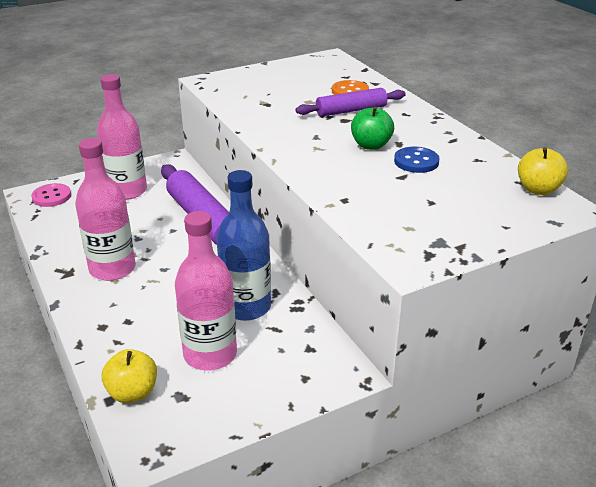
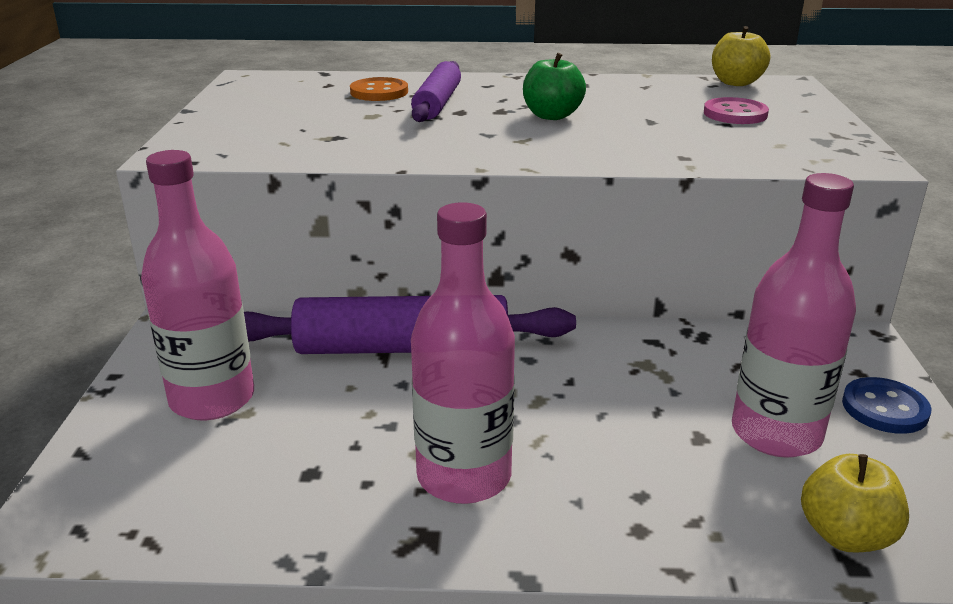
camera: 60 degrees left, 5 degrees down
pink button [31,183,71,207] -> pink button moved to [704,97,769,124]
blue bottle [216,170,271,321] -> none
blue button [394,147,439,173] -> blue button moved to [842,377,932,434]

